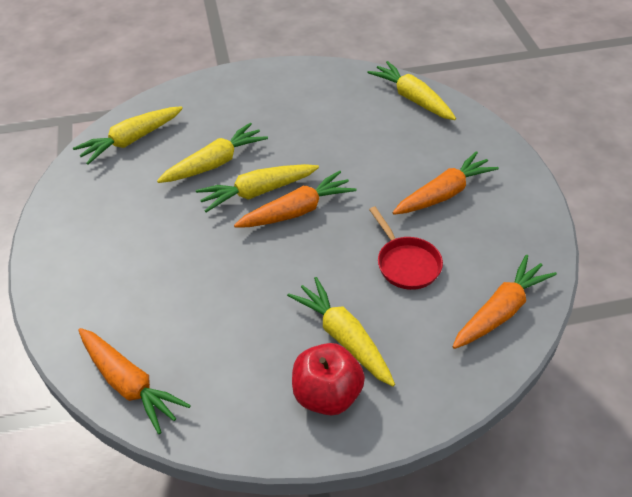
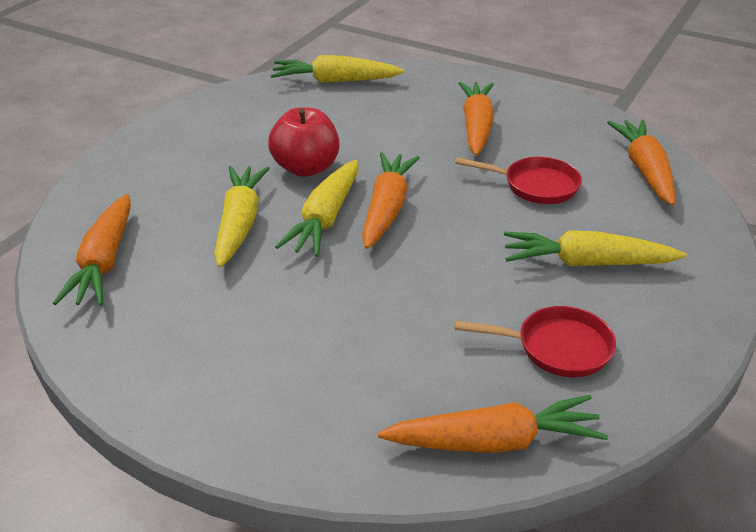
camera: 50 degrees left, 10 degrees down
yellow carrot [73,106,183,165] -> orange carrot [53,194,131,306]
red apple [292,343,365,415] -> red apple moved to [268,107,339,177]
none -> red pan [454,306,616,377]

